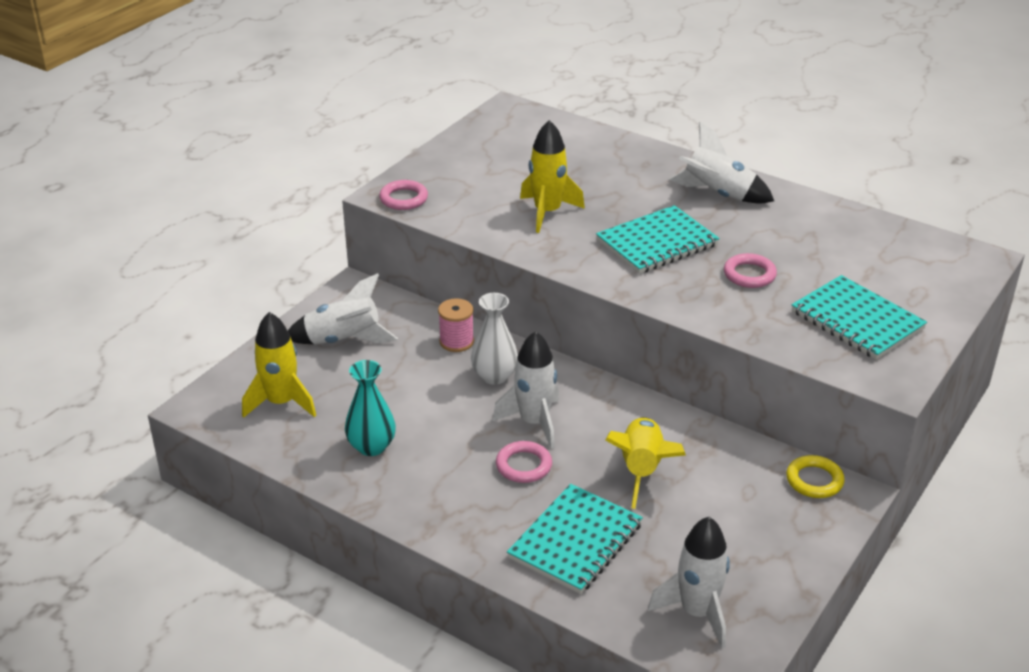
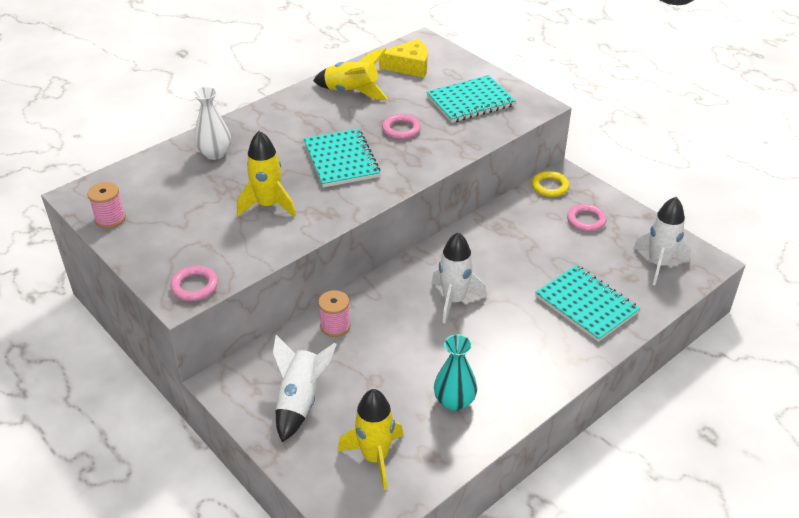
camera: 75 degrees left, 5 degrees up
white vase [471,293,518,385] -> white vase moved to [193,87,231,160]
pink ring [496,441,552,483] -> pink ring moved to [567,204,606,232]
yellow rocket [605,417,686,509] -> yellow rocket moved to [313,48,388,100]
white rocket [669,121,774,204] -> none
none -> pink spool [87,182,126,228]
none -> yellow cheese [379,39,428,78]

